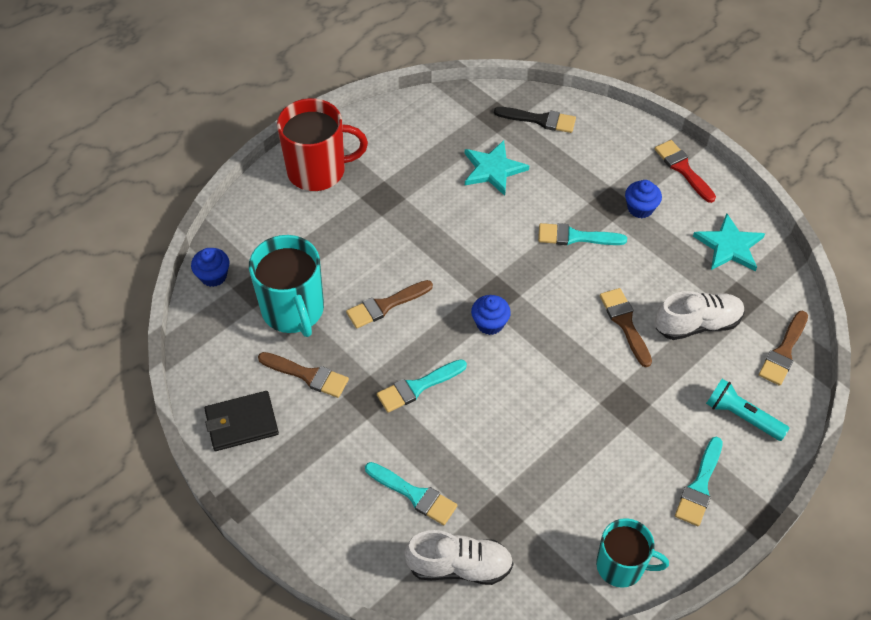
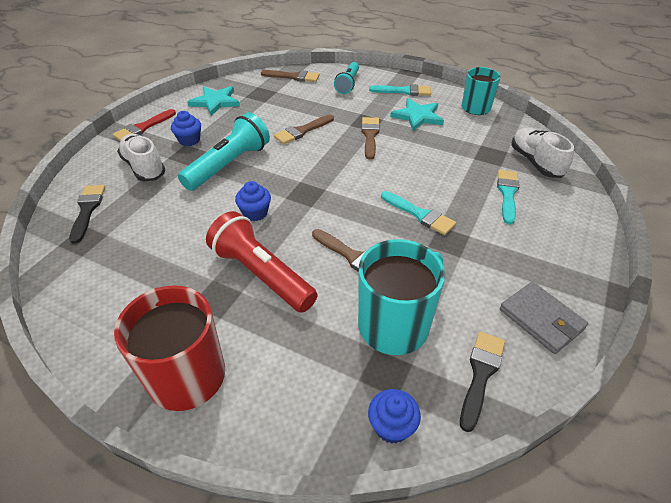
camera: 110 degrees left, 10 degrees down
black wallet [204,391,279,451] -> grey wallet [500,282,588,354]
brown brush [258,352,349,398] -> brown brush moved to [361,117,380,160]
turquoise star [465,140,529,196] -> turquoise star moved to [390,98,444,131]
blue cupcake [471,295,511,335] -> blue cupcake moved to [235,181,271,221]
turquoise brush [538,223,627,245] -> turquoise flashlight [178,112,270,191]
white shoe [655,291,745,340] -> white shoe moved to [117,134,166,181]
none -> red flashlight [206,211,318,313]
none -> black brush [460,332,505,432]

